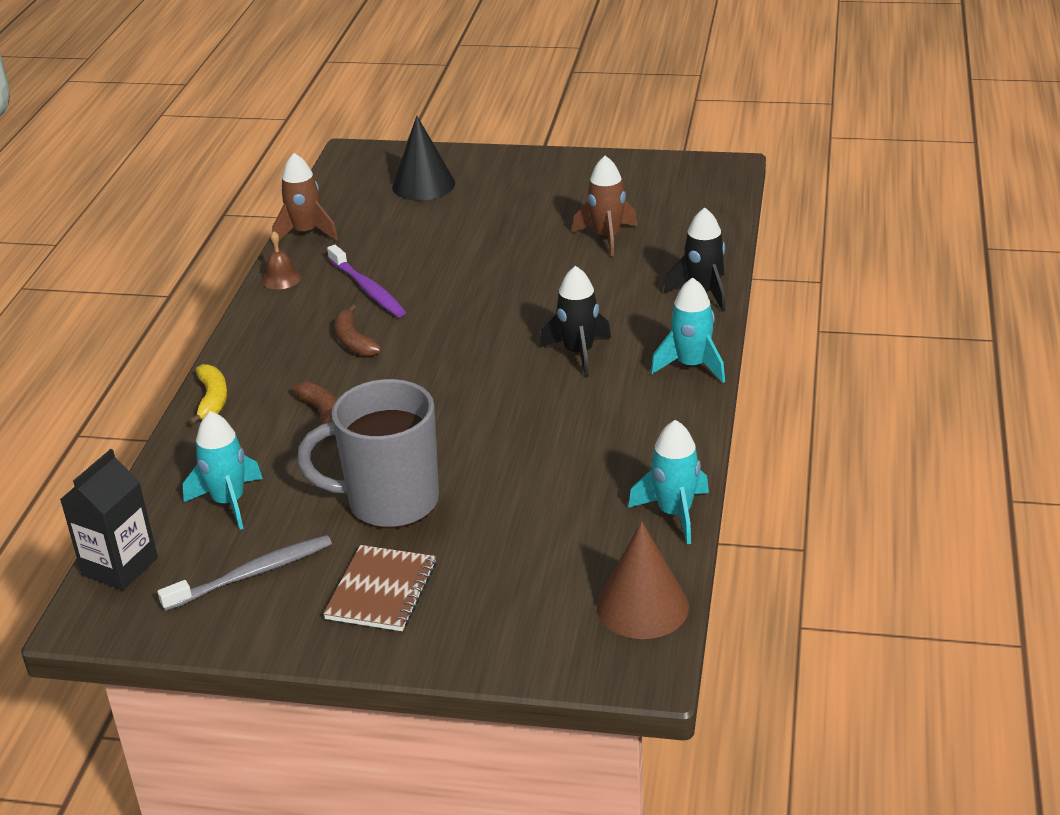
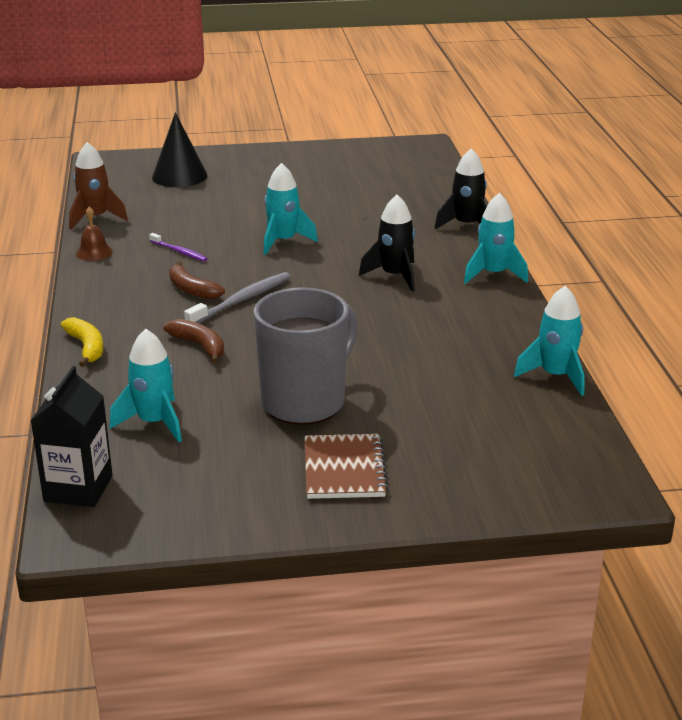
camera: 20 degrees left, 5 degrees down
grey toothbrush [157,535,332,611] -> grey toothbrush moved to [184,272,291,323]
grey mug [297,379,439,529] -> grey mug turned 150 degrees clockwise [254,287,358,425]
purple toothbrush [327,245,406,317] -> purple toothbrush [149,233,208,261], size x0.60
brown rocket [572,156,637,257] -> none
brown cone [597,521,689,639] -> none
none -> turquoise rocket [264,163,318,255]

